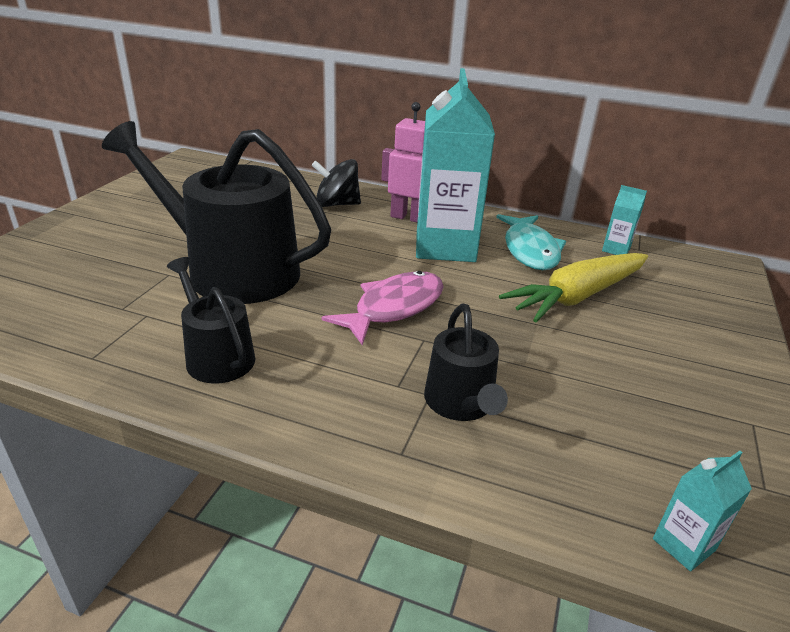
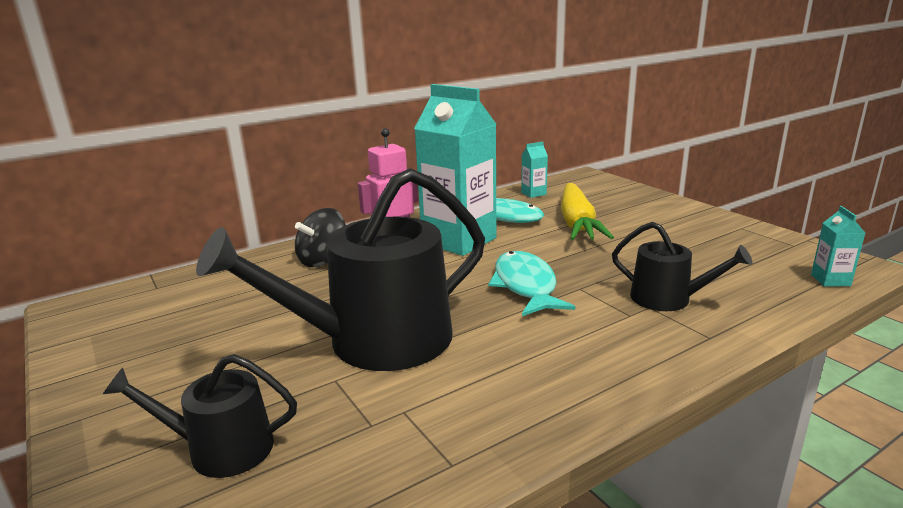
camera: 50 degrees left, 10 degrees down
black watering can [167,257,255,383] -> black watering can moved to [103,354,297,478]
pink fish [322,271,444,345] -> turquoise fish [488,251,575,316]

